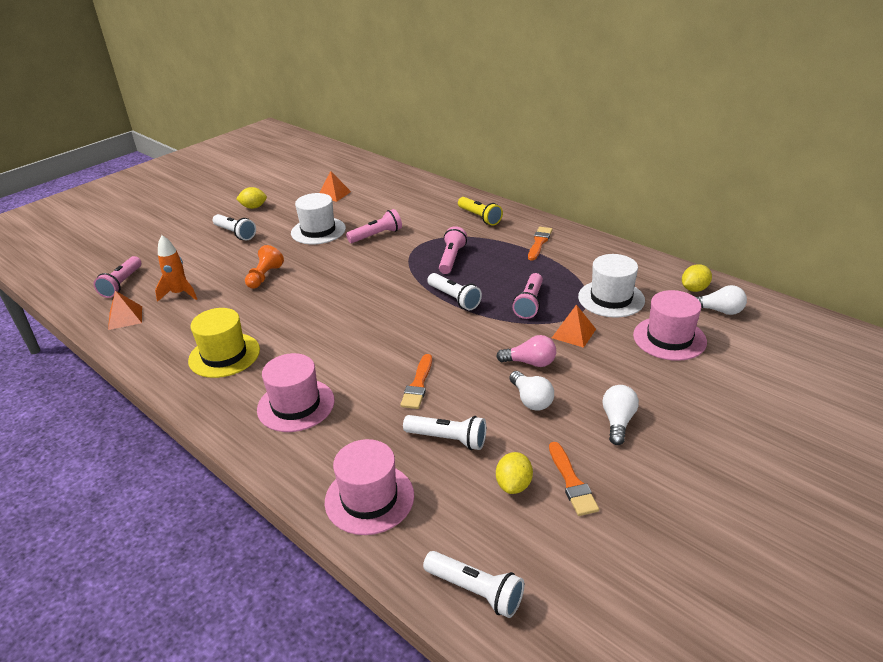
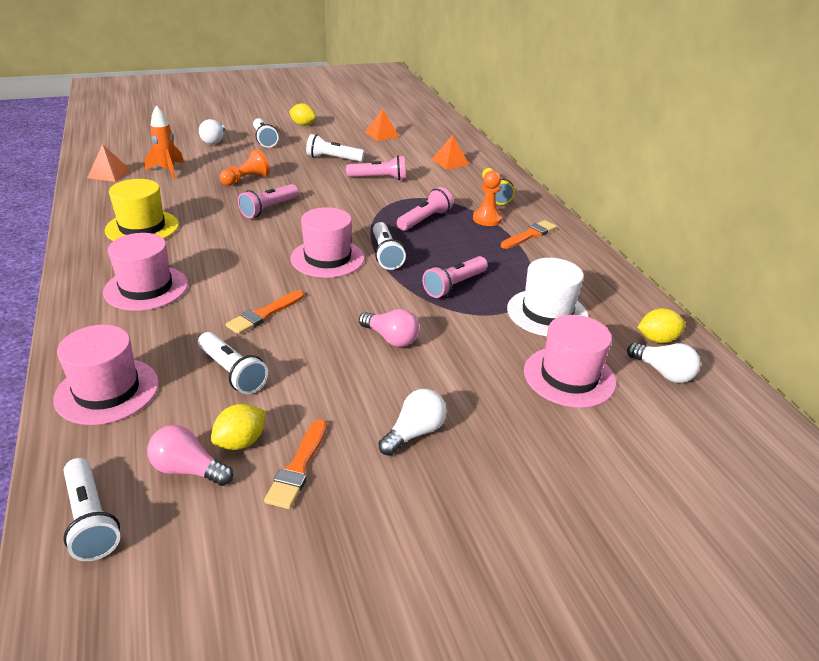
camera: 25 degrees right, 0 degrees up
pink flashlight [93,256,141,298] -> pink flashlight moved to [238,184,299,218]
white hat [291,193,346,244] -> white flashlight [306,134,365,162]
white light bulb [509,371,554,411] -> white light bulb moved to [199,119,225,144]
orange pyramid [552,305,596,348] -> orange pyramid moved to [431,135,469,170]
none -> pink light bulb [147,425,233,486]
none -> pink hat [291,207,365,278]
none -> orange pawn [473,171,502,226]

